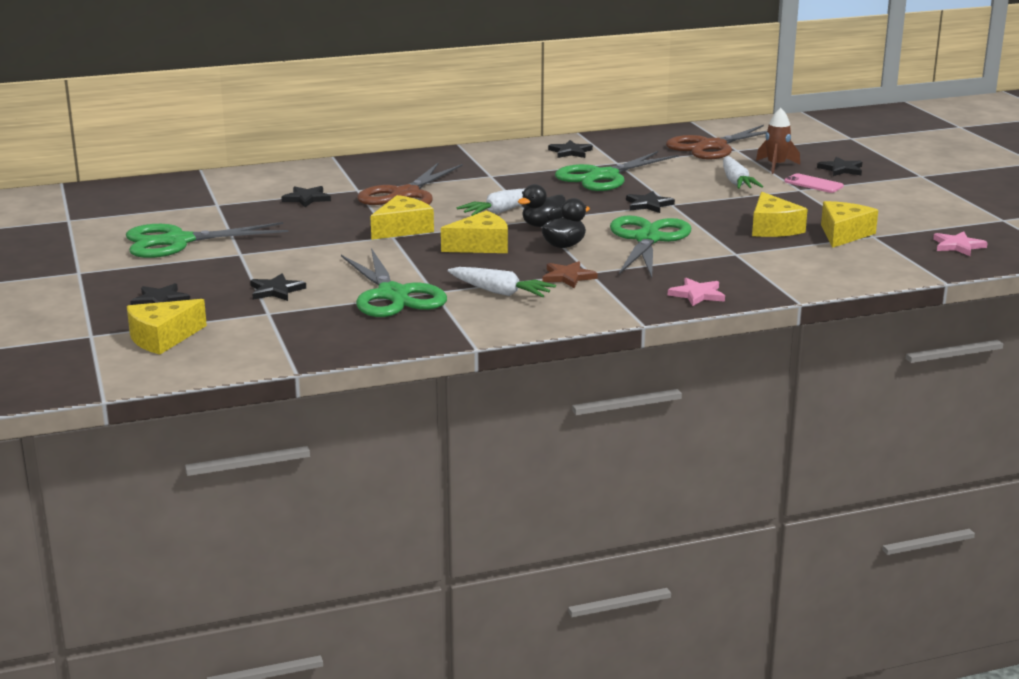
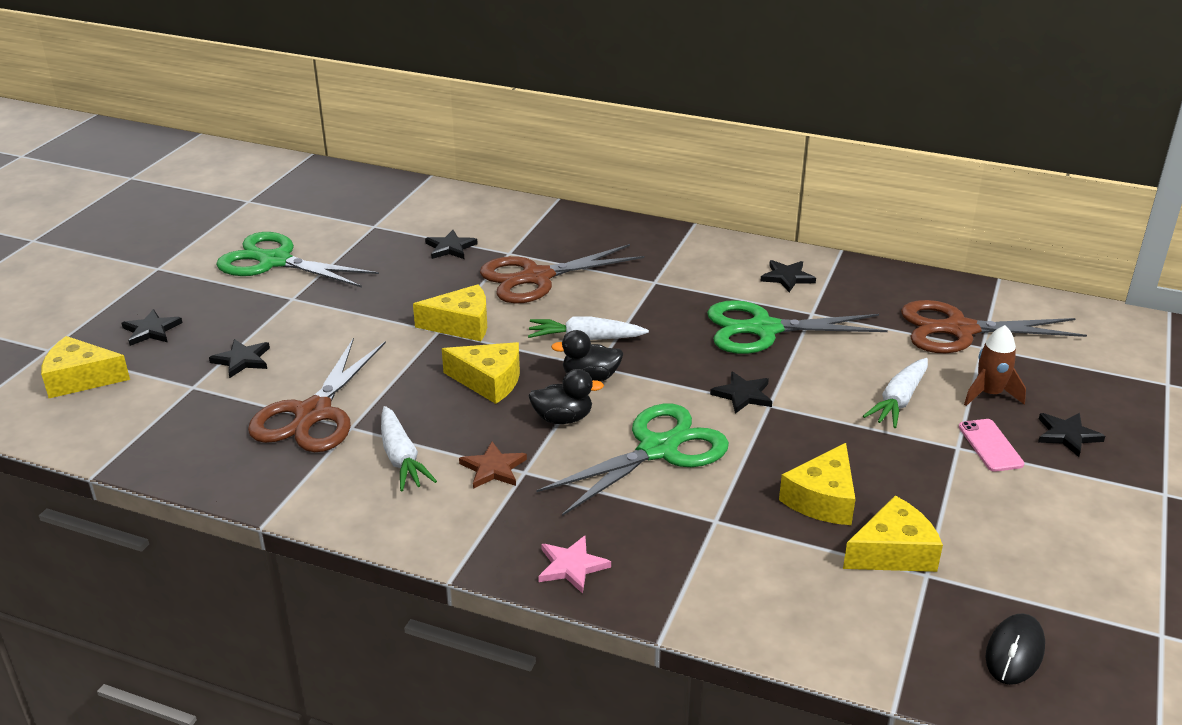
camera: 40 degrees right, 10 degrees up
green scissors [341,248,447,317] -> brown scissors [248,338,386,452]
pink star [933,232,988,256] -> black mouse [985,613,1045,685]

